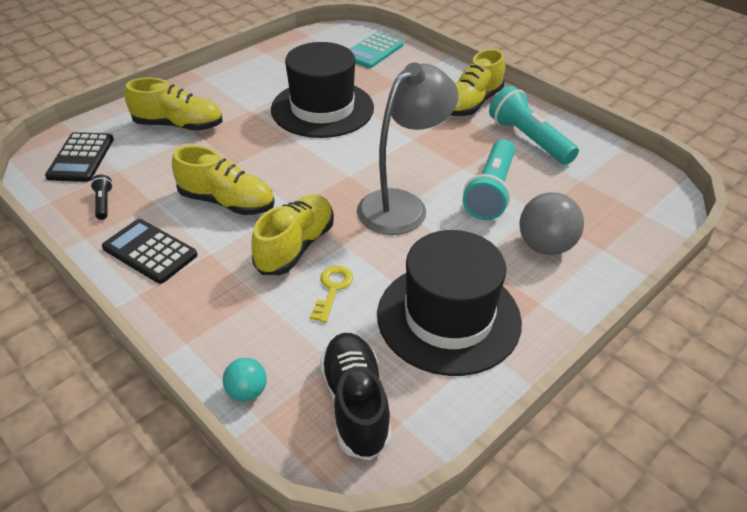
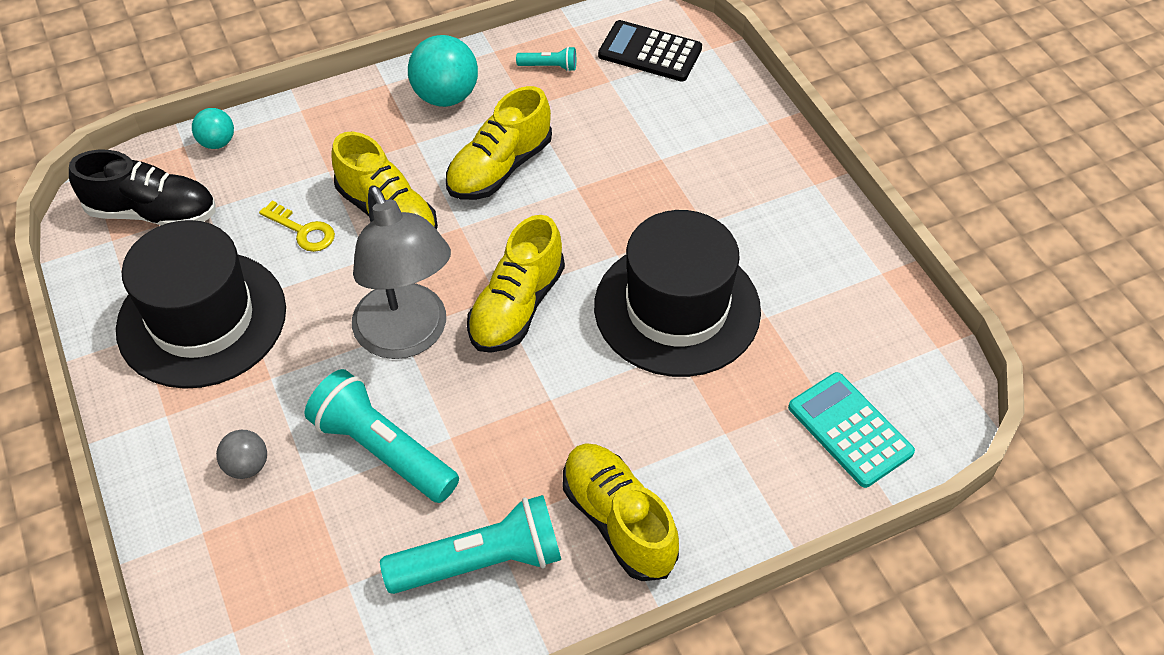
camera: 110 degrees right, 10 degrees up
black flashlight [91,175,113,220] -> turquoise flashlight [516,46,576,72]
black calculator [102,219,197,284] -> turquoise ball [408,35,478,107]
yellow shoe [125,78,223,131] -> yellow shoe moved to [467,215,565,353]
grey ball [519,192,584,255] -> grey ball [216,430,267,479], size x0.57

